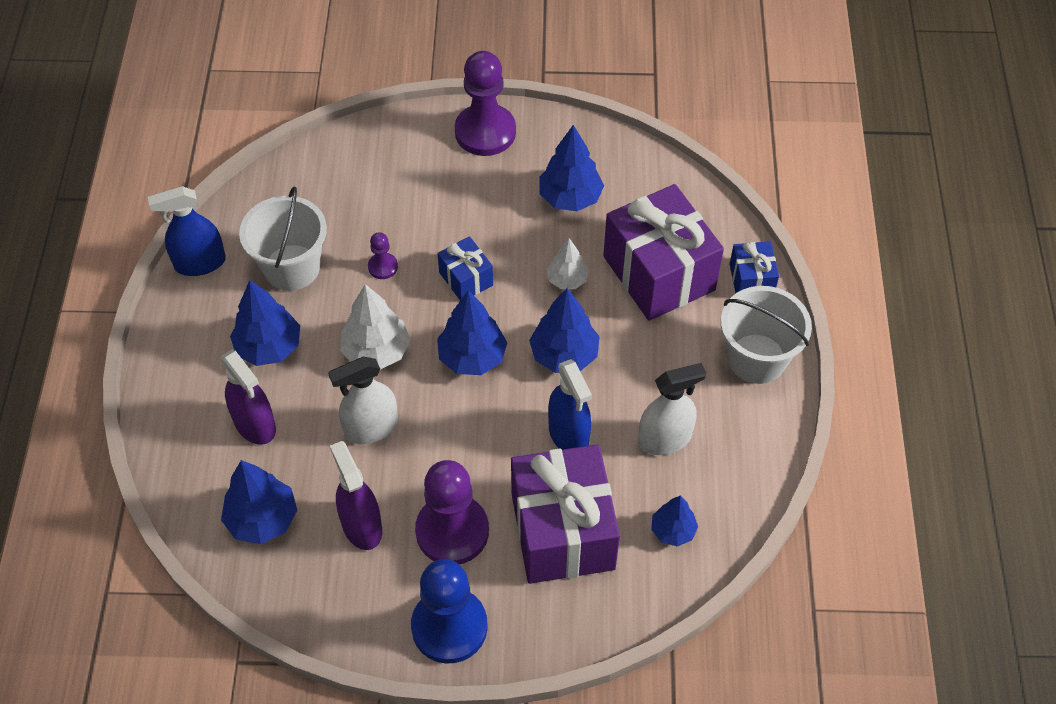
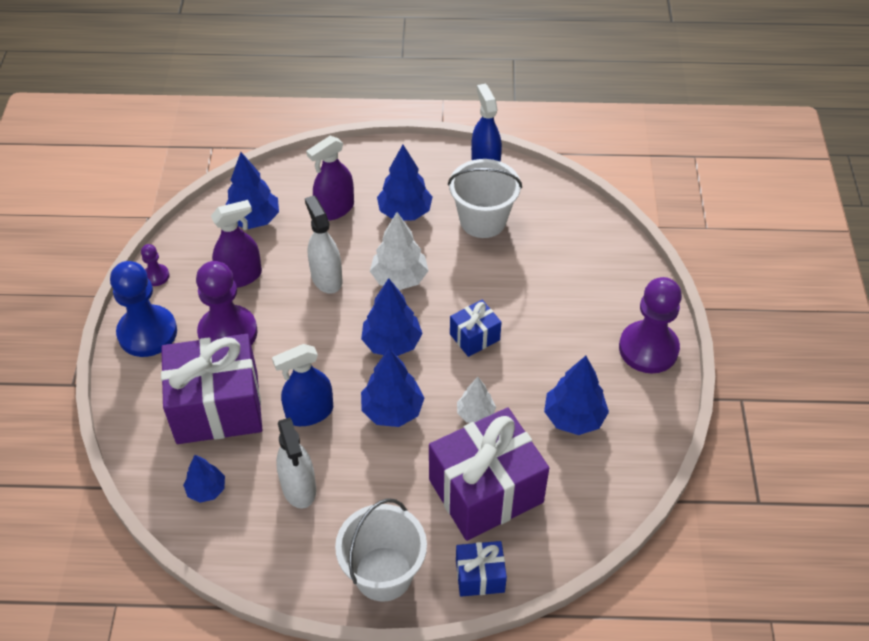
camera: 90 degrees right, 5 degrees down
purple pawn [368,232,398,279] -> purple pawn moved to [141,244,169,286]

